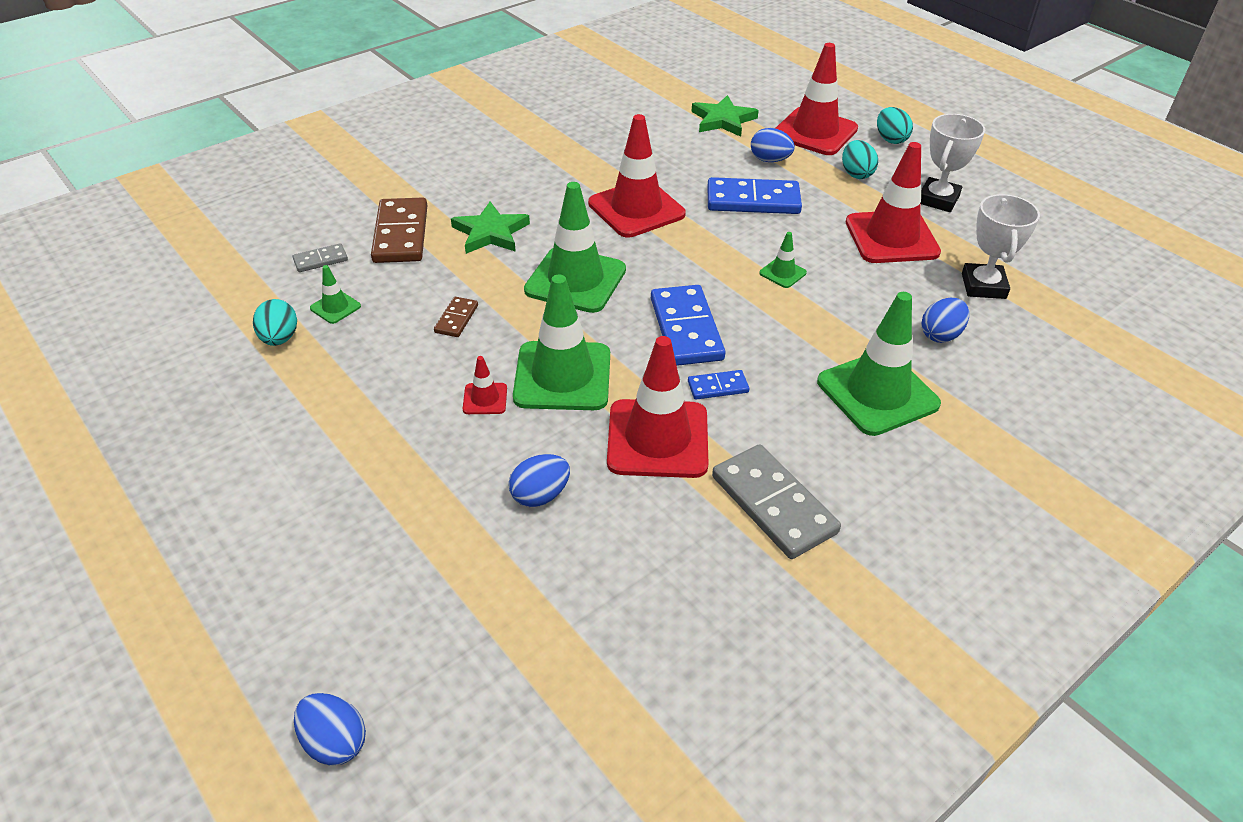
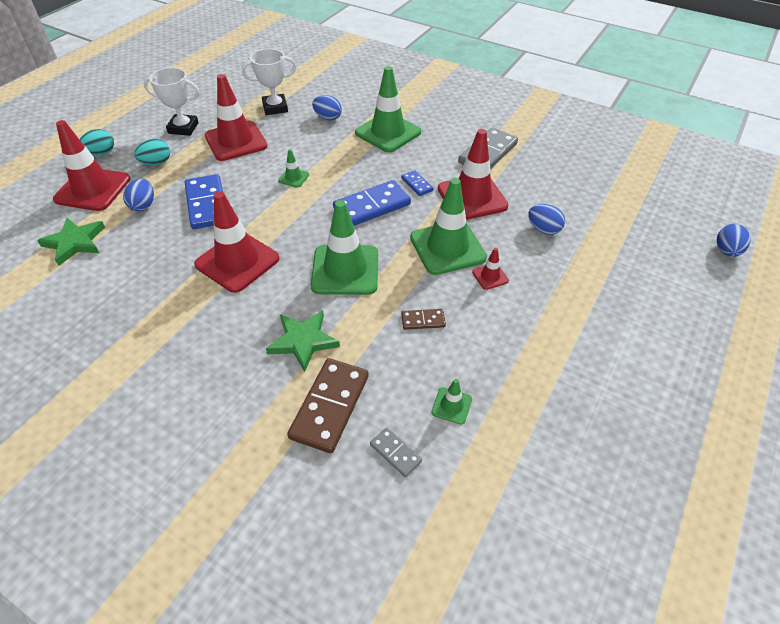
camera: 110 degrees left, 5 degrees up
turquoise egg [253,299,297,346] -> none
brown domino [371,198,427,263] -> brown domino turned 45 degrees counterclockwise [287,358,369,453]

